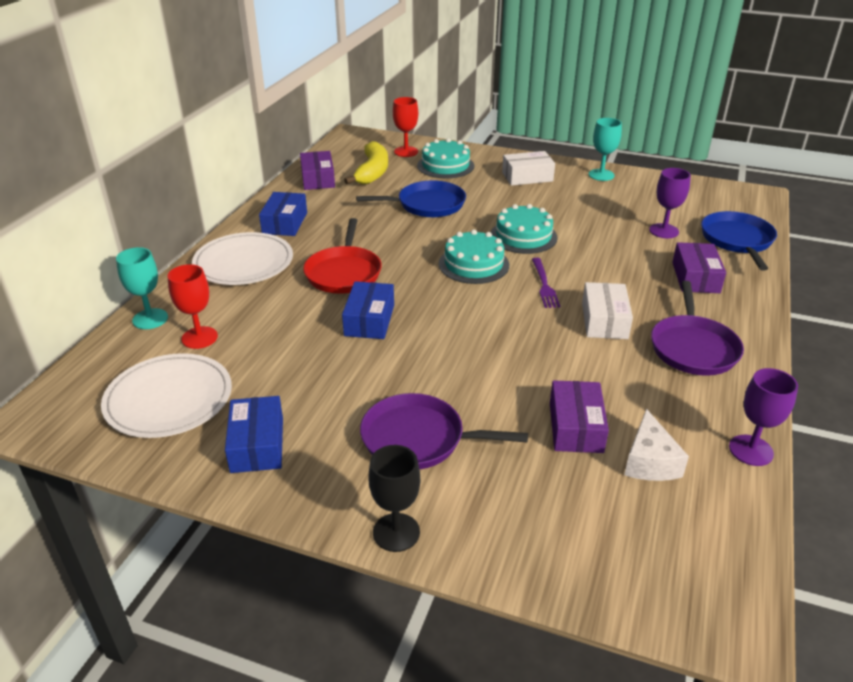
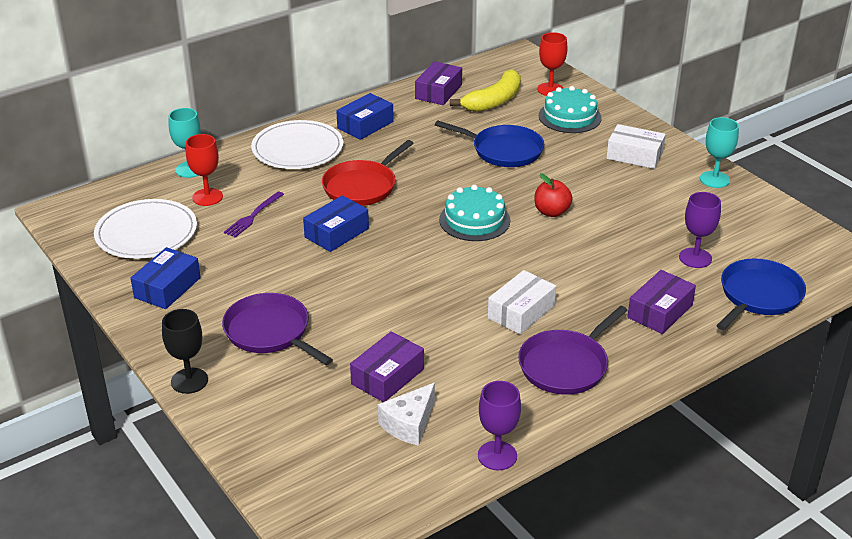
camera: 35 degrees right, 0 degrees up
turquoise cake [491,204,558,254] -> red apple [535,173,573,217]
purple fork [532,258,560,308] -> purple fork moved to [224,191,284,238]

